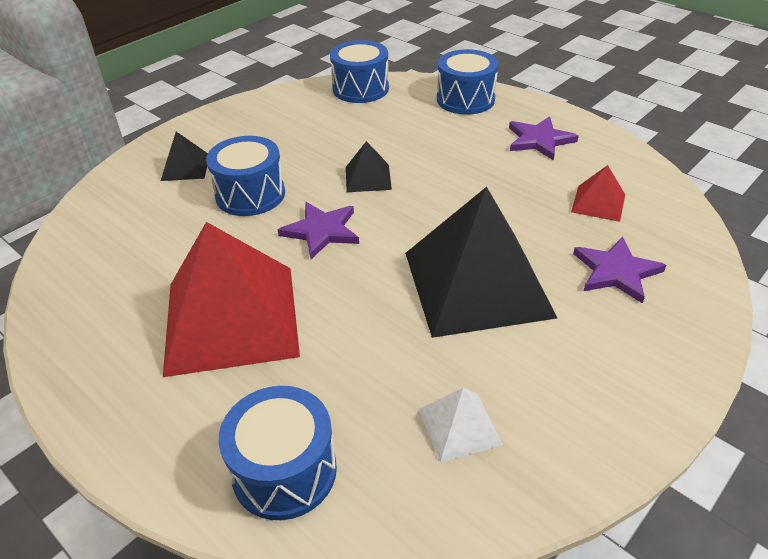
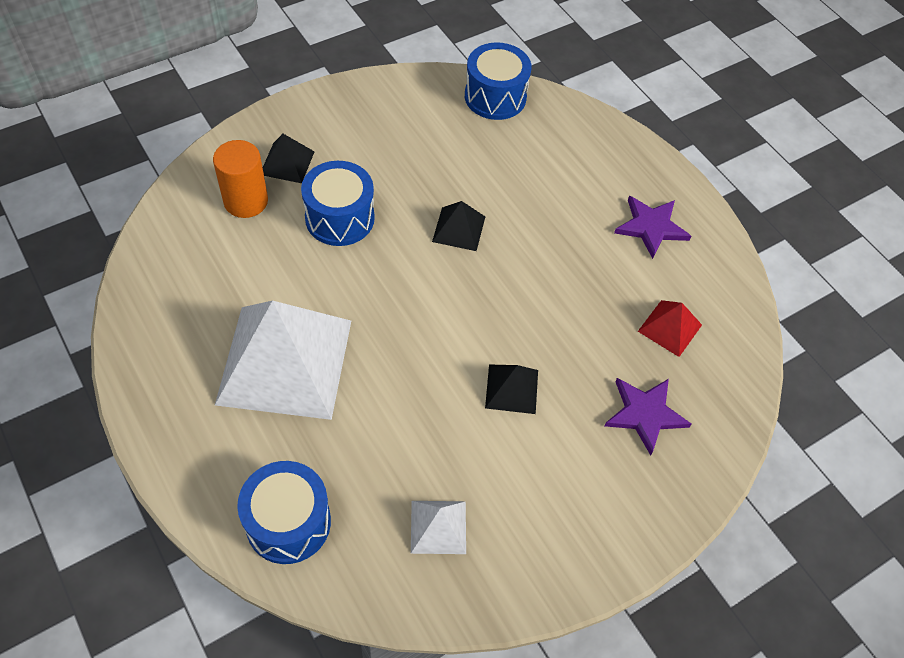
camera: 10 degrees right, 15 degrees up
red pyramid [163,222,300,377] -> white pyramid [215,300,351,420]
purple star [278,202,359,259] -> none
black pyramid [405,187,557,338] -> black pyramid [485,365,538,414], size x0.44
blue drum [437,49,498,115] -> none
none -> orange cylinder [213,140,268,218]

